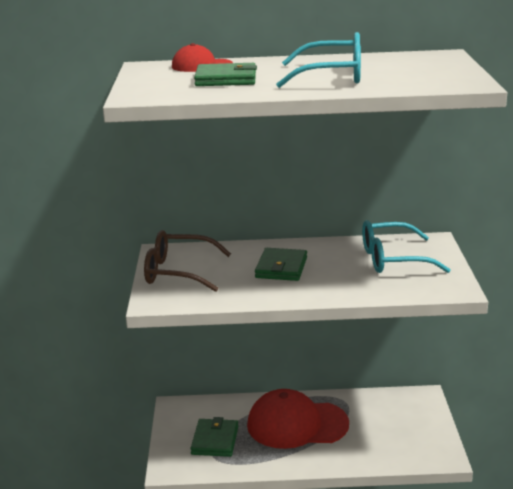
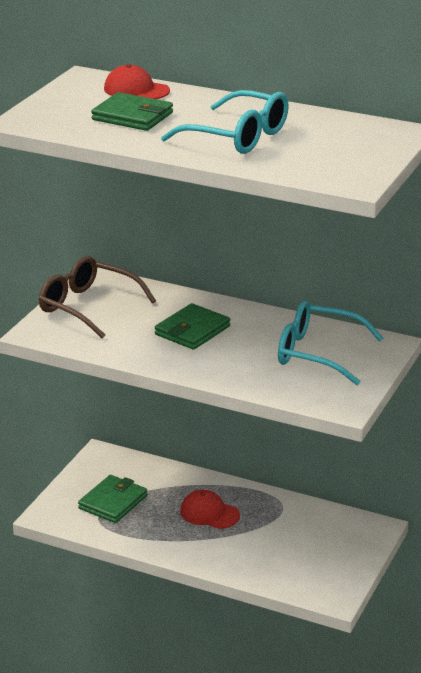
camera: 25 degrees right, 5 degrees up
red cap [247,389,349,449] -> red cap [180,490,240,529], size x0.52

